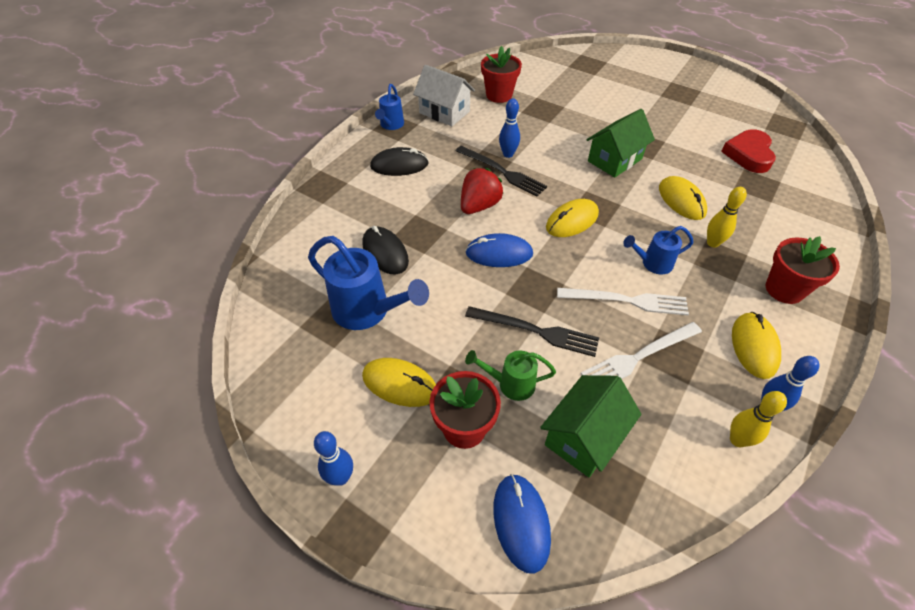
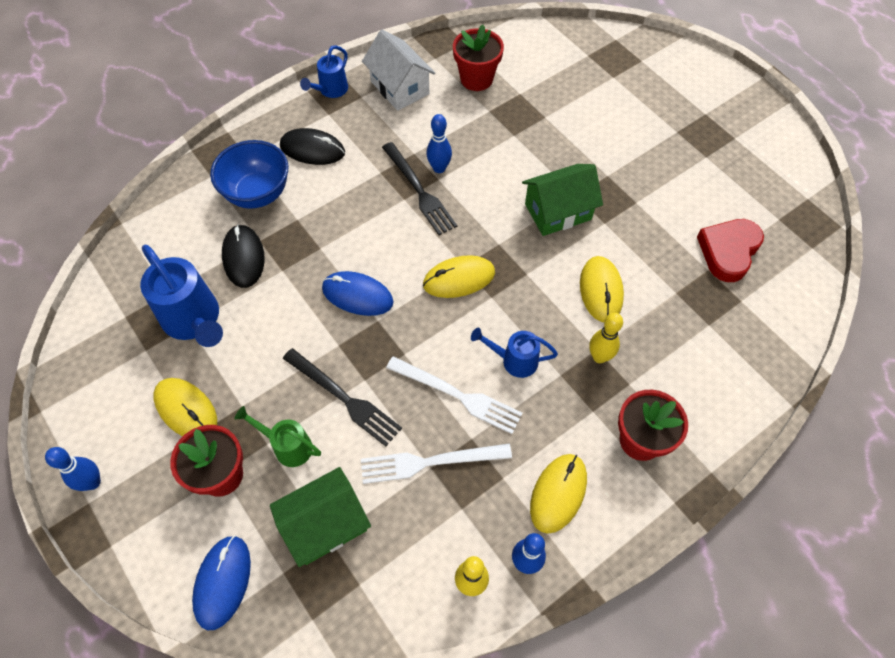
camera: 20 degrees right, 10 degrees up
red strawberry [461,168,504,214] -> none
none -> blue bowl [210,140,288,209]

